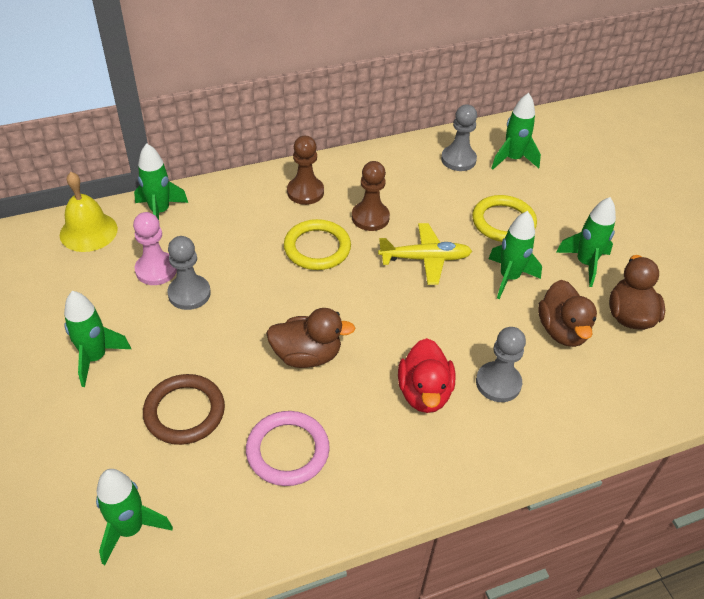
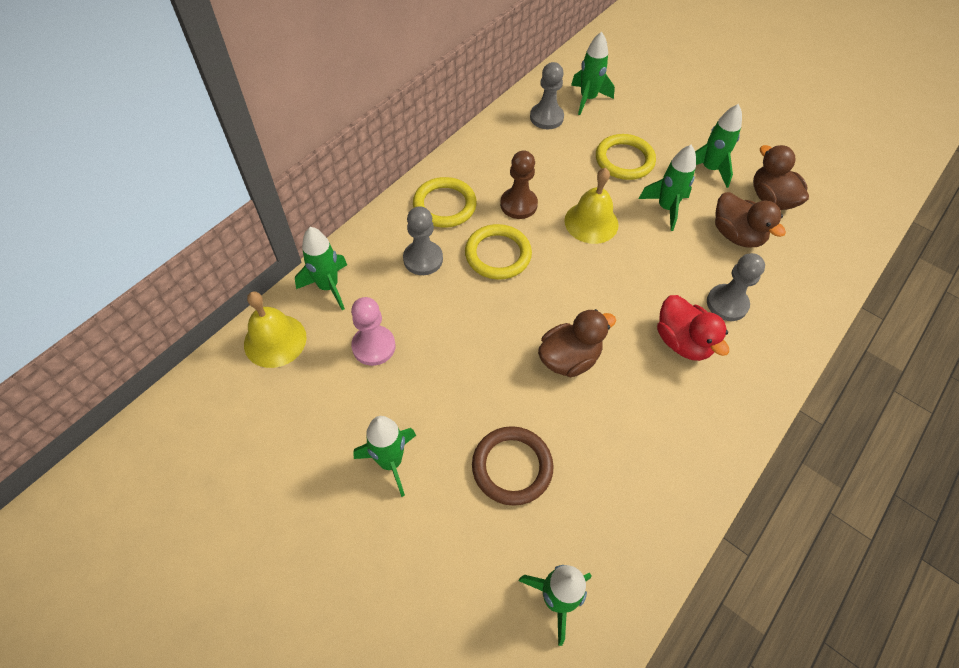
camera: 30 degrees left, 10 degrees up
grey pawn [167,236,211,310] -> grey pawn moved to [403,206,443,275]
pink ring [246,411,330,486] -> none
brown pawn [287,136,324,205] -> yellow ring [413,177,477,228]
yellow plane [378,223,472,285] -> yellow bell [564,168,619,244]

